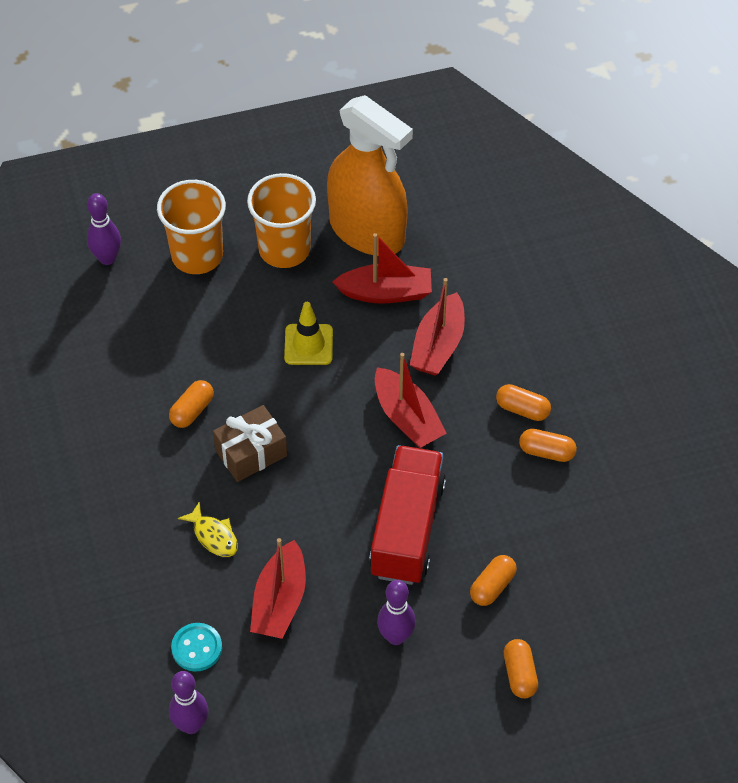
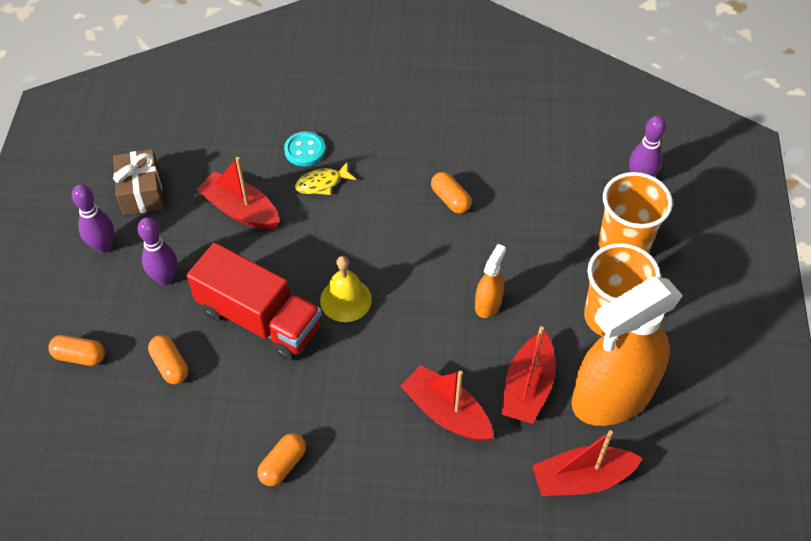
camera: 110 degrees right, 0 degrees up
purple bowling pin [169,671,209,734] -> purple bowling pin moved to [72,184,114,253]
turquoise button [171,623,222,671] -> turquoise button moved to [284,132,325,166]
brown gift [213,405,287,482] -> brown gift moved to [113,149,164,215]
yellow traffic cone [284,302,333,365] -> orange spray bottle [475,244,506,318]
red boat [375,353,447,448] -> red boat moved to [532,430,642,496]
orange capsule [496,384,551,421] -> none
none -> yellow bell [320,256,372,322]

